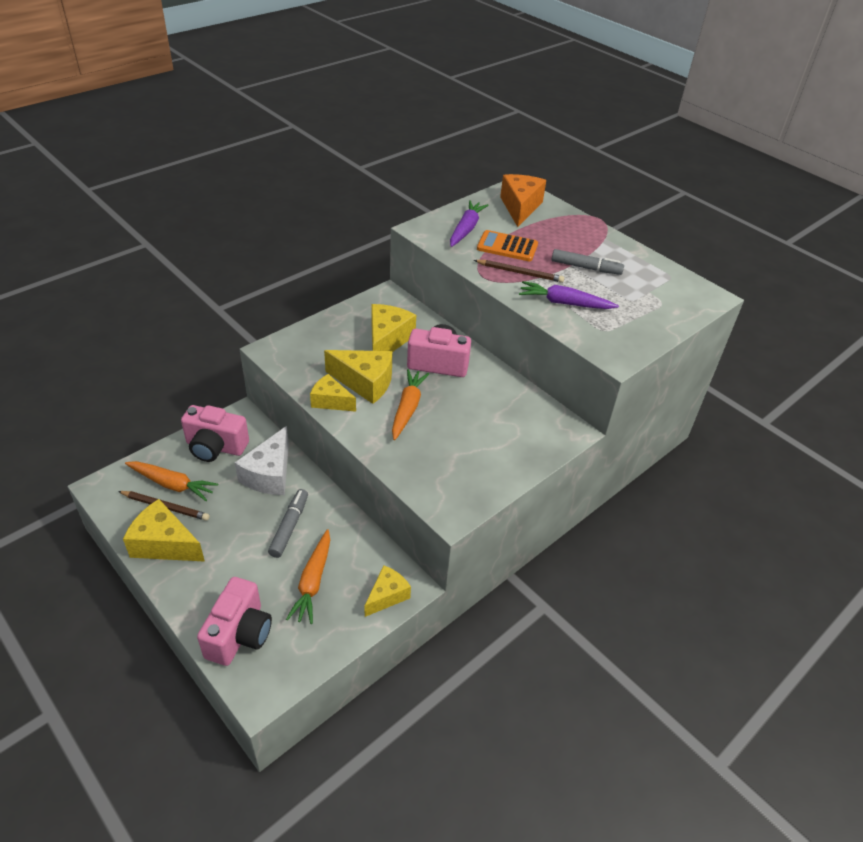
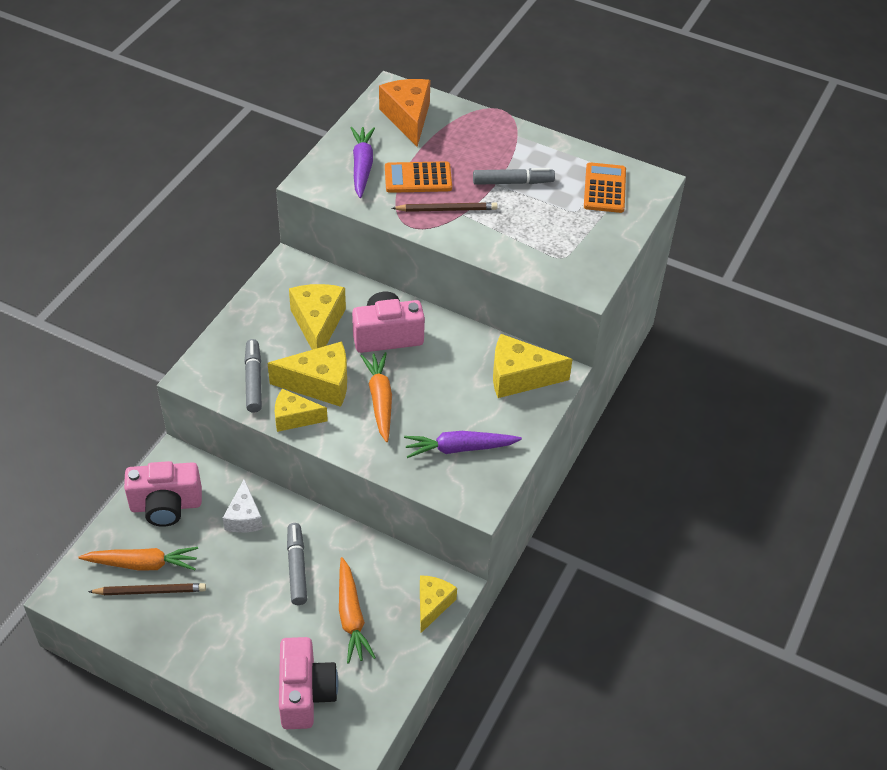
camera: 20 degrees left, 5 degrees up
yellow cheese [123,499,205,562] -> yellow cheese moved to [493,334,573,398]
white cheese [235,426,289,495] -> white cheese [223,479,263,533], size x0.65
purple carrot [519,281,619,309] -> purple carrot moved to [404,431,522,458]
none -> grey marker [244,339,262,413]
none -> orange calculator [584,162,626,213]

